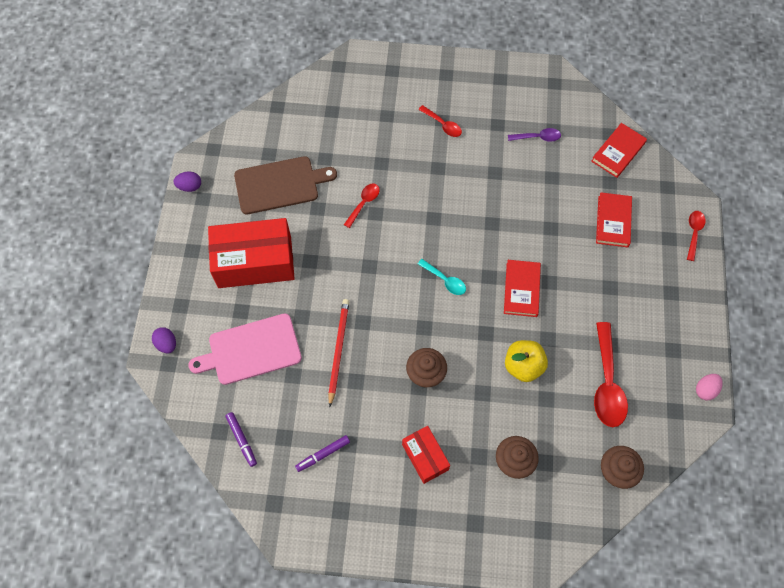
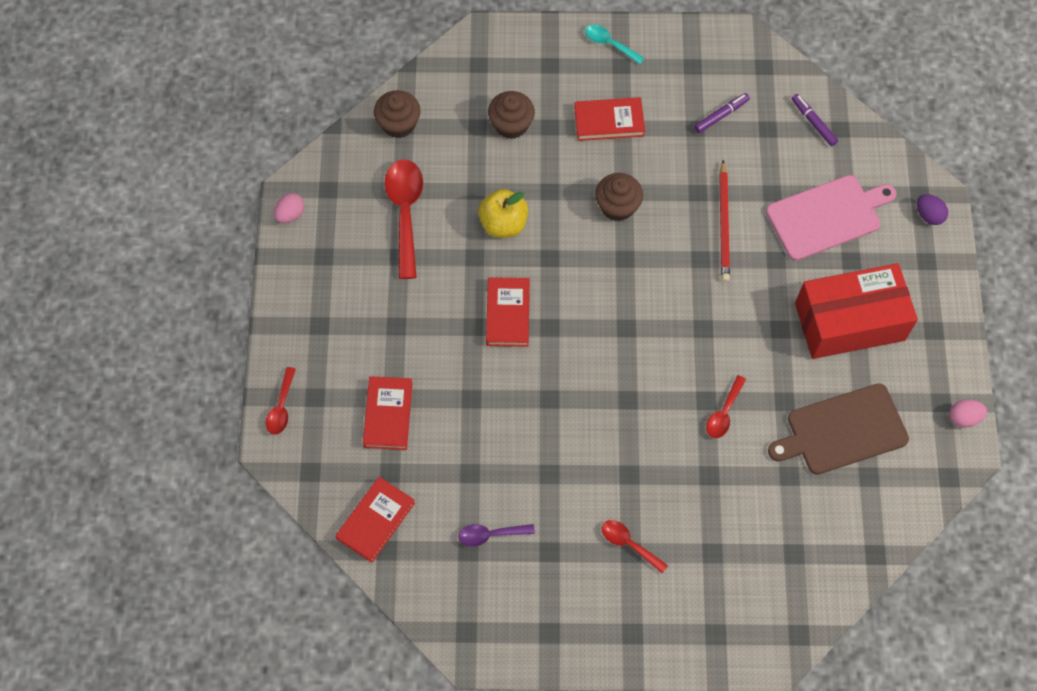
camera: 175 degrees right, 0 degrees up
purple egg [173,172,201,192] -> pink egg [949,400,987,427]
red box [402,426,450,484] -> red book [574,97,645,141]
turquoise spoon [418,259,466,295] -> turquoise spoon moved to [585,25,644,64]

